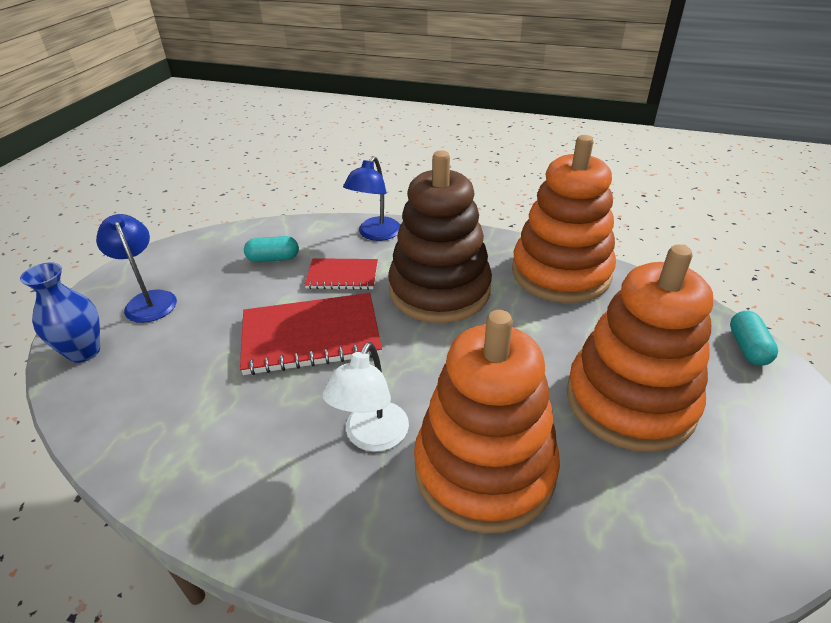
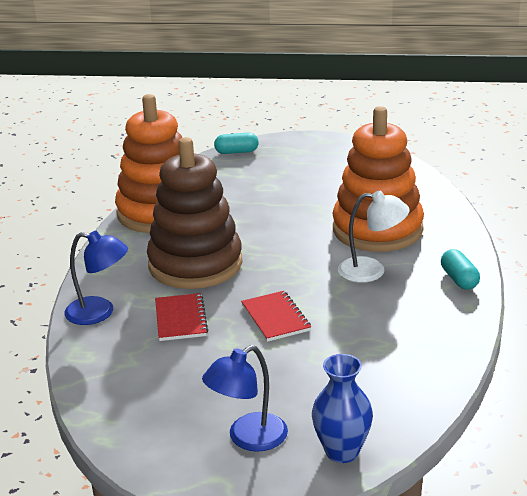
camera: 100 degrees left, 10 degrees down
red notebook [240,293,382,375] -> red notebook [241,291,311,342], size x0.58
turquoise capsule [244,236,299,262] -> turquoise capsule moved to [441,249,480,290]
orange stacking toy [567,245,713,452] -> none

